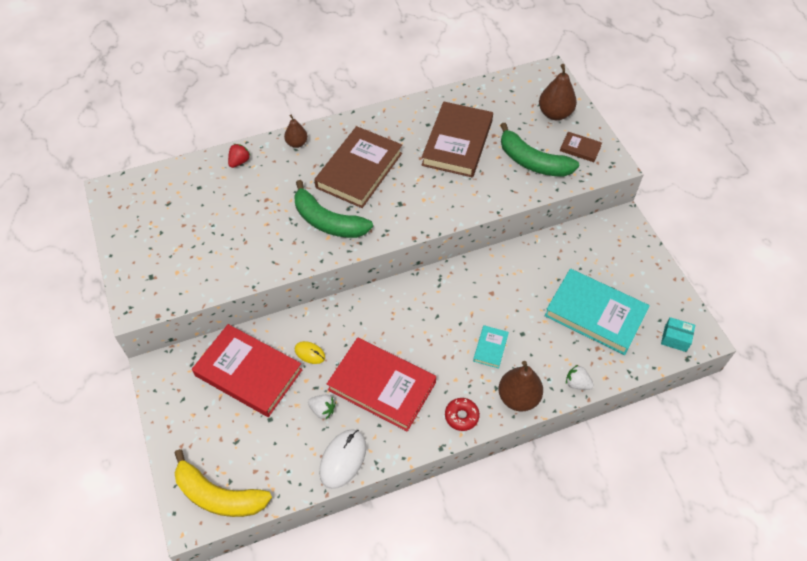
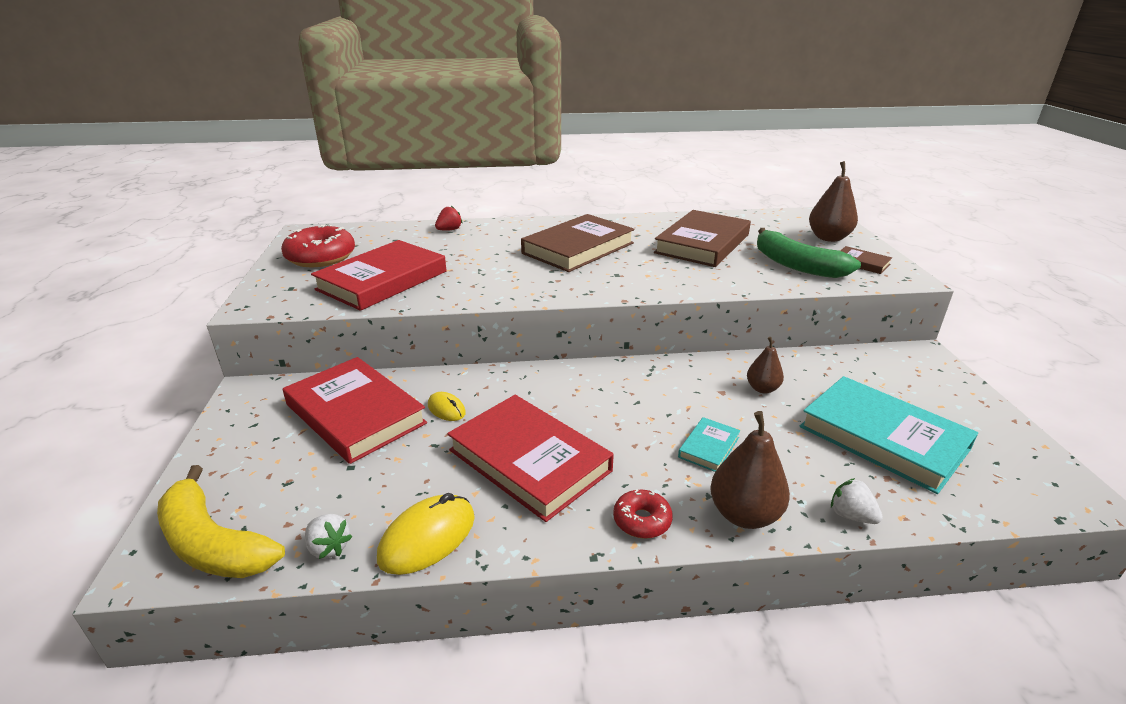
camera: 15 degrees right, 25 degrees down
brown pear [284,115,308,148] -> brown pear moved to [747,337,784,394]
green banana [294,180,373,238] -> none
white strawberry [308,395,336,419] -> white strawberry moved to [305,514,352,559]
white mouse [319,429,366,489] -> yellow mouse [377,493,475,575]
turquoise box [661,317,695,352] -> none
none -> red donut [281,224,355,267]
none -> red book [311,240,446,311]

